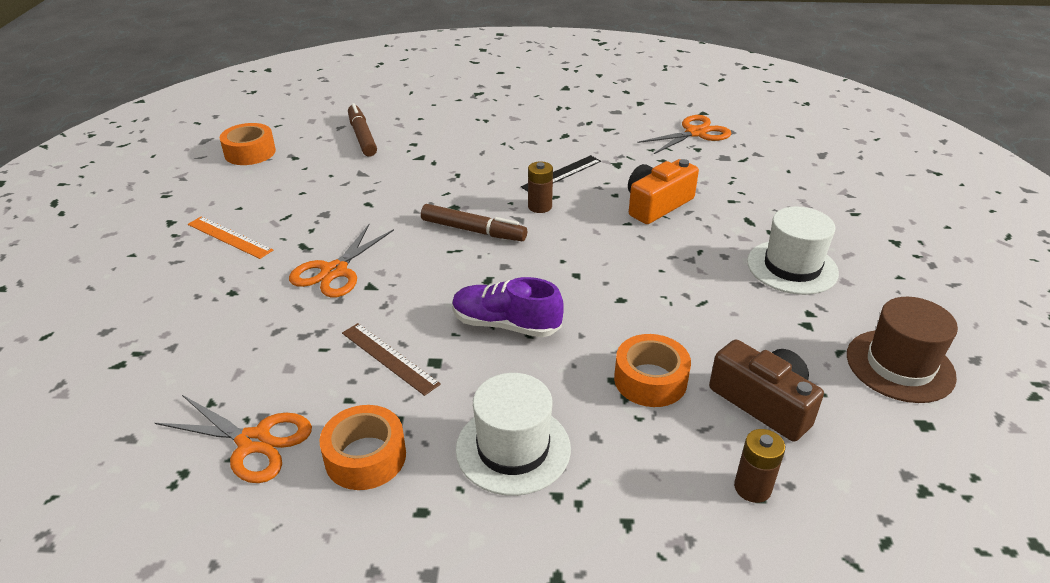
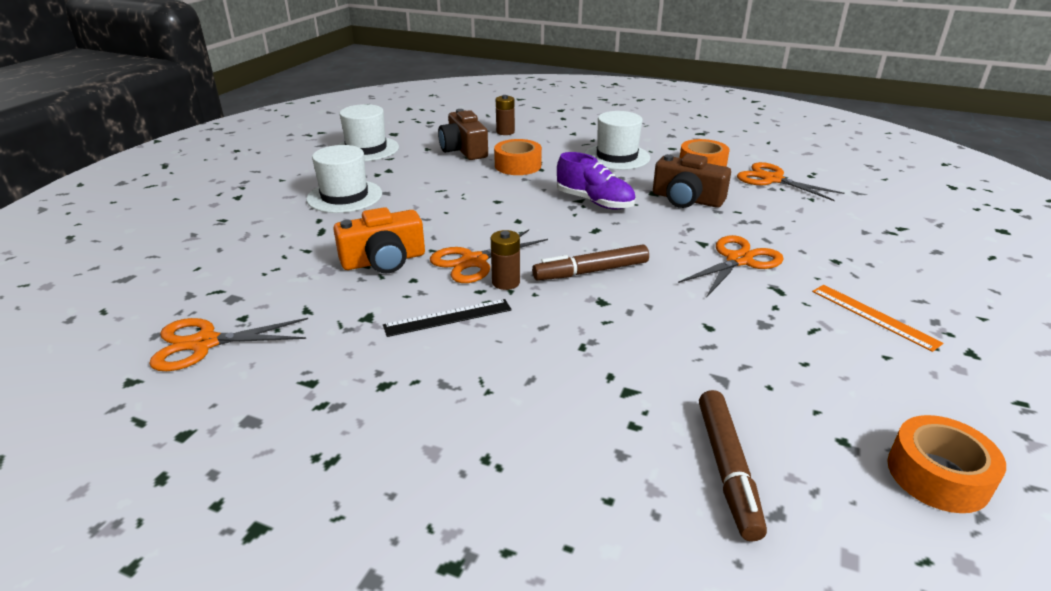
camera: 160 degrees left, 5 degrees down
brown ruler [342,323,441,396] -> brown camera [653,153,731,208]
brown marker [421,204,527,241] -> brown marker turned 60 degrees counterclockwise [532,244,649,281]
brown hat [847,297,958,403] -> white hat [338,104,399,161]
none -> orange scissors [430,229,548,283]

